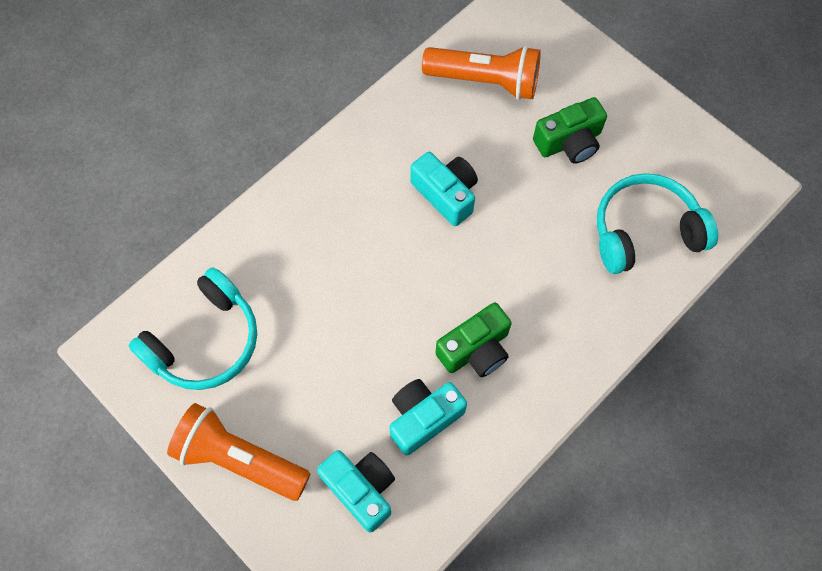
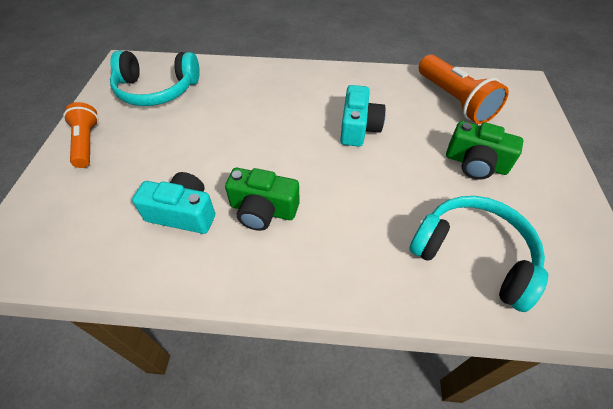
camera: 50 degrees right, 15 degrees down
orange flashlight [167,403,310,501] -> orange flashlight [63,102,99,168], size x0.66
turquoise camera [317,450,395,533] -> none

